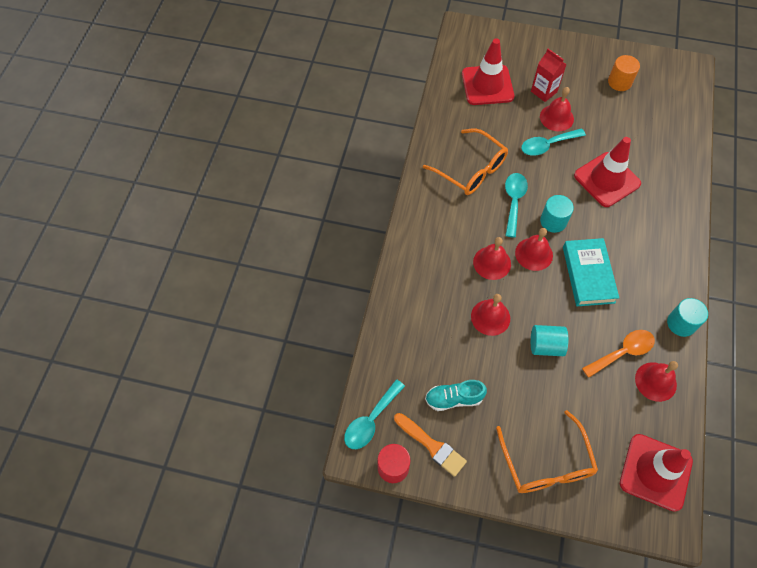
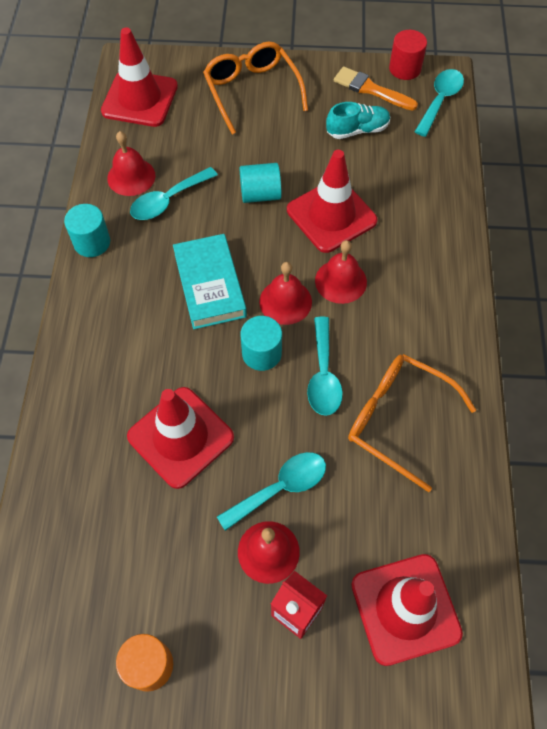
camera: 170 degrees right, 0 degrees up
red bell [471,294,510,336] -> red traffic cone [287,150,377,253]
orange spoon [582,330,655,378] -> turquoise spoon [130,167,218,220]

